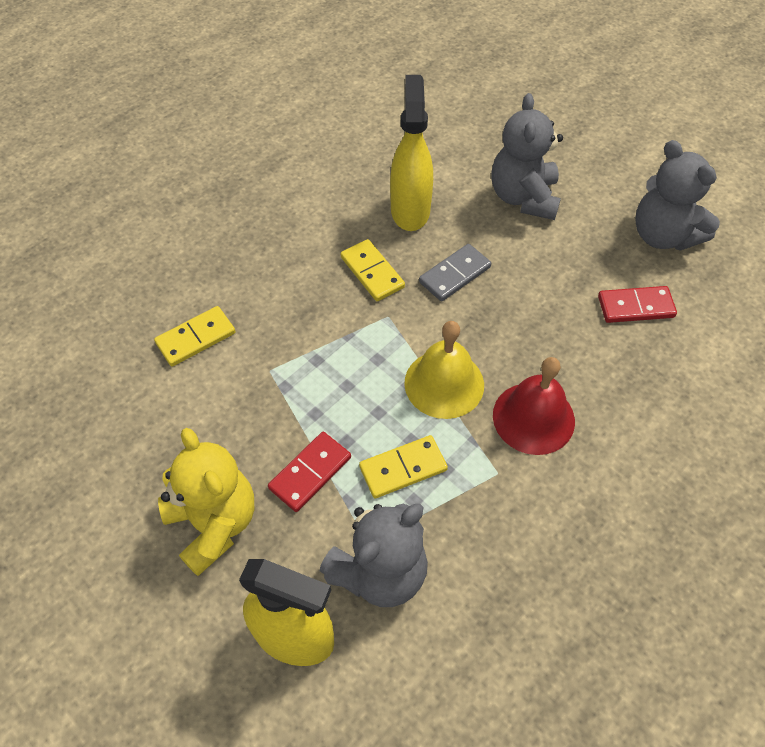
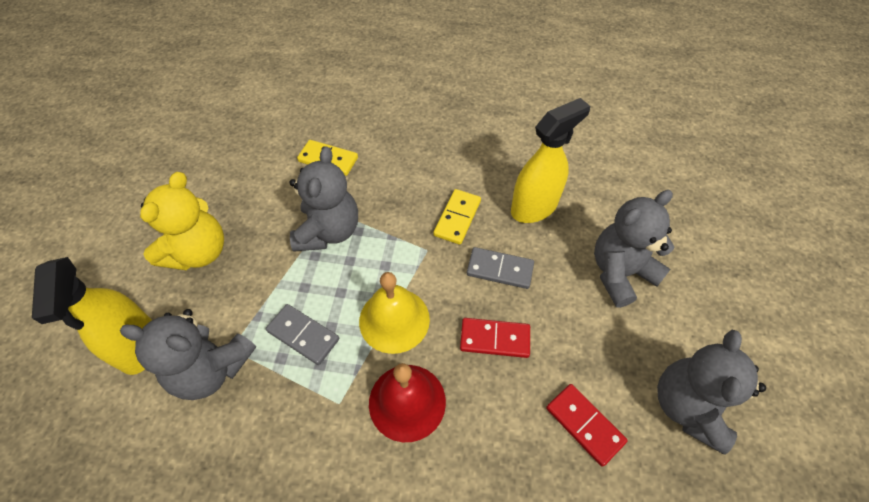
camera: 55 degrees right, 0 degrees up
red domino [268,432,351,512] -> red domino moved to [460,318,530,358]
yellow domino [359,435,448,498] -> grey domino [266,304,339,365]
none -> grey teddy bear [289,146,358,252]

